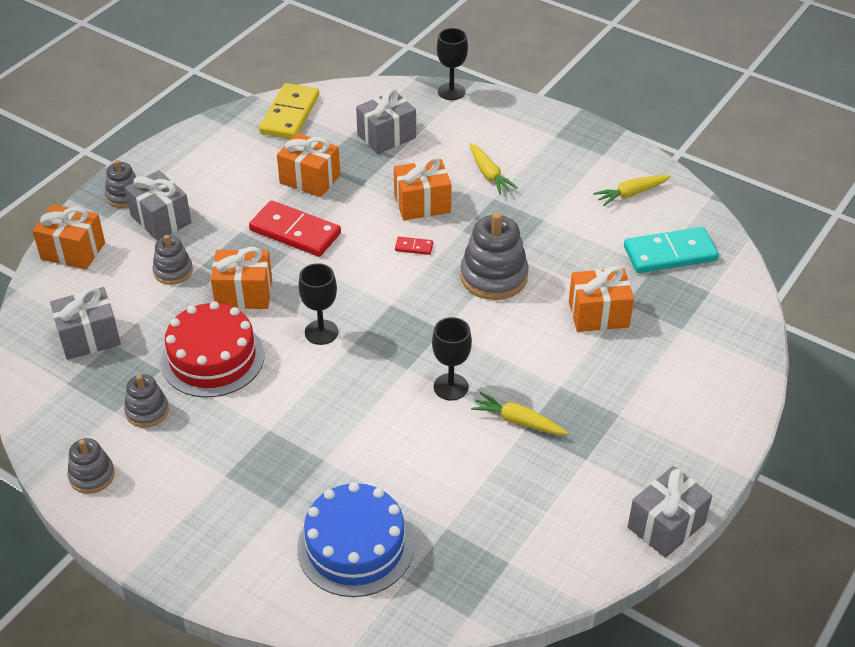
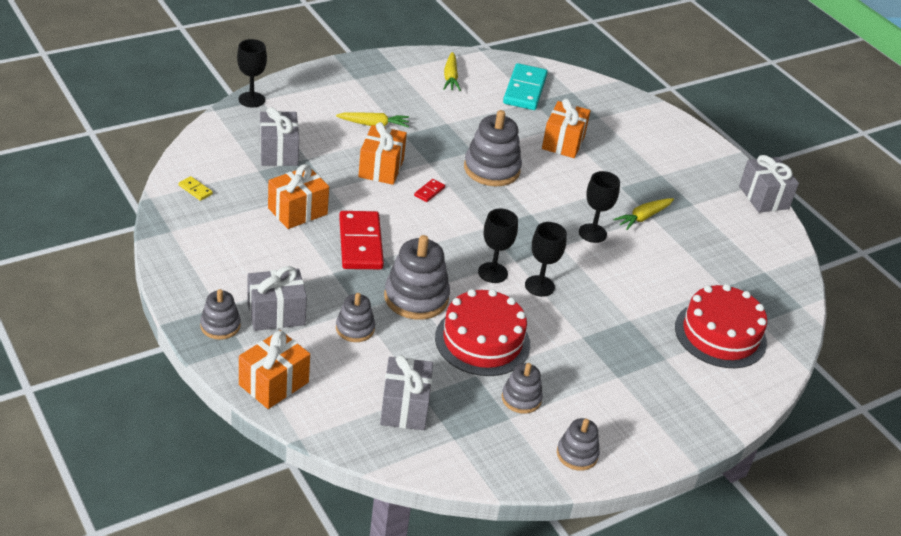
camera: 70 degrees left, 5 degrees down
orange gift [211,247,272,309] -> grey stacking toy [384,235,450,320]
red domino [249,200,341,257] -> red domino turned 60 degrees counterclockwise [339,211,384,269]
yellow domino [259,83,319,139] -> yellow domino [179,176,213,201], size x0.43
blue cake [297,482,414,597] -> red cake [675,284,767,368]
none -> black goblet [525,222,567,297]

